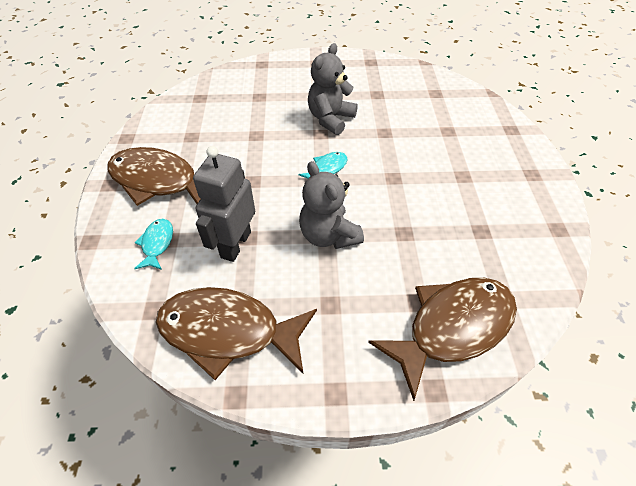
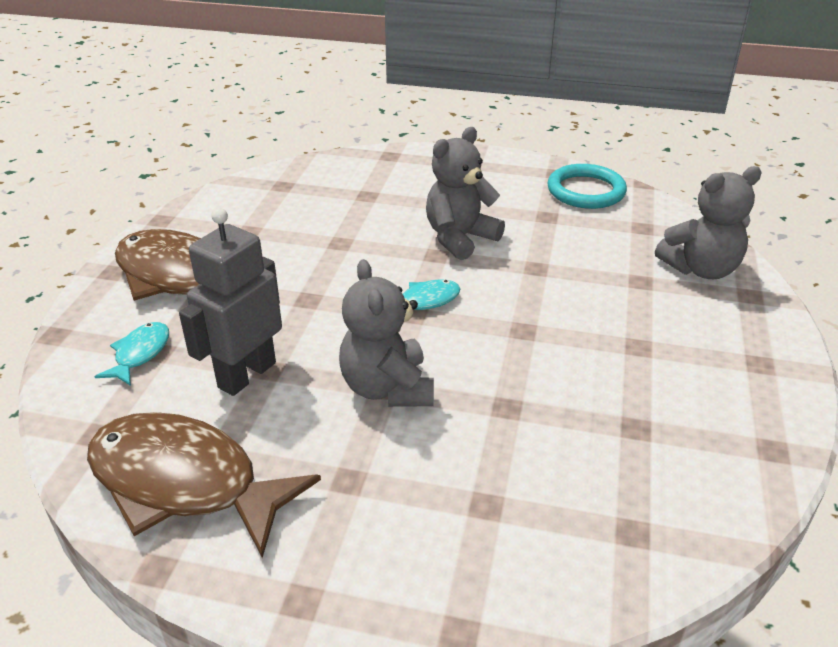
camera: 15 degrees right, 15 degrees down
brown fish [368,278,517,401] -> none
none -> turquoise ring [547,164,627,209]
none -> grey teddy bear [655,166,762,279]

